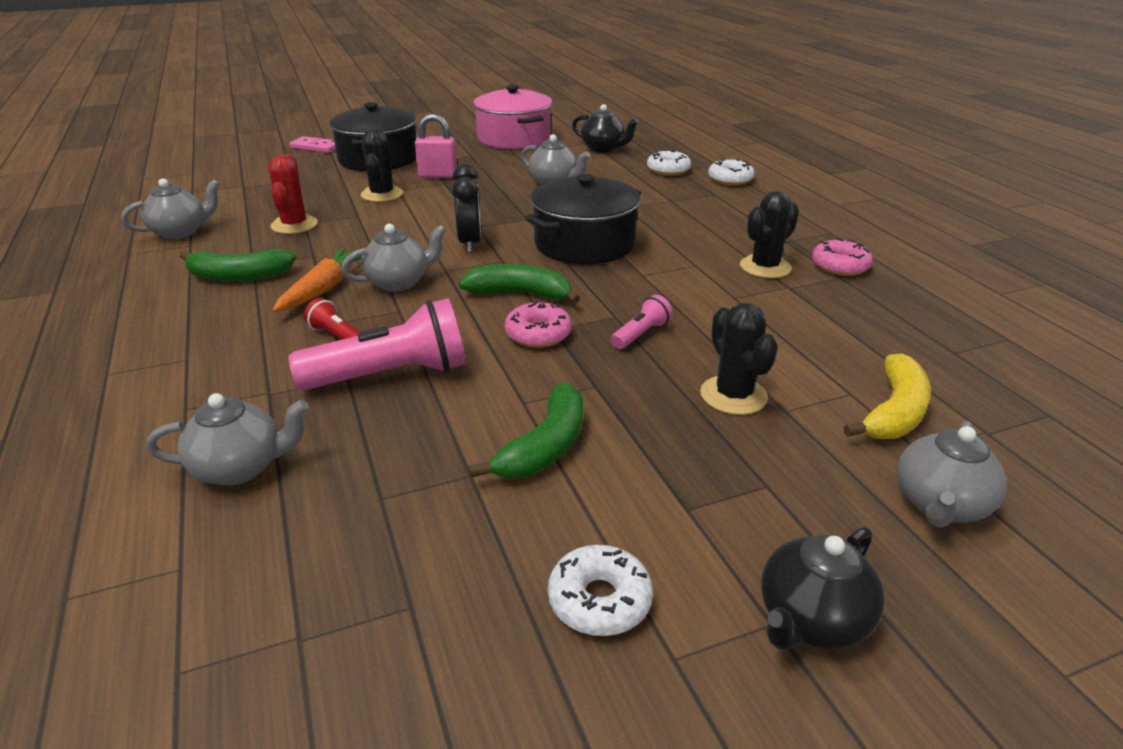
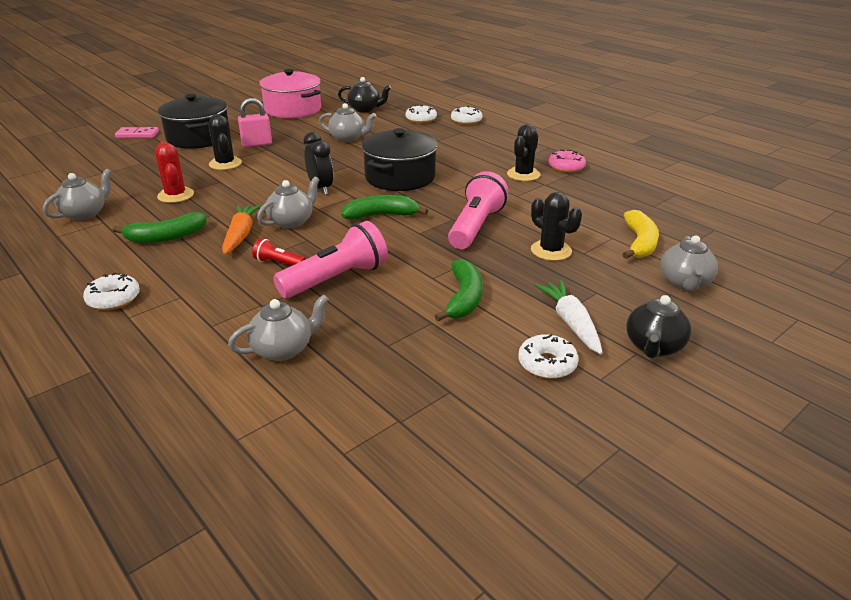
camera: 20 degrees left, 0 degrees up
pink donut [505,301,572,348] -> none
pink flashlight [611,295,673,349] -> pink flashlight [448,171,508,249], size x2.06
none -> white donut [83,272,140,310]
none -> white carrot [535,280,603,354]

